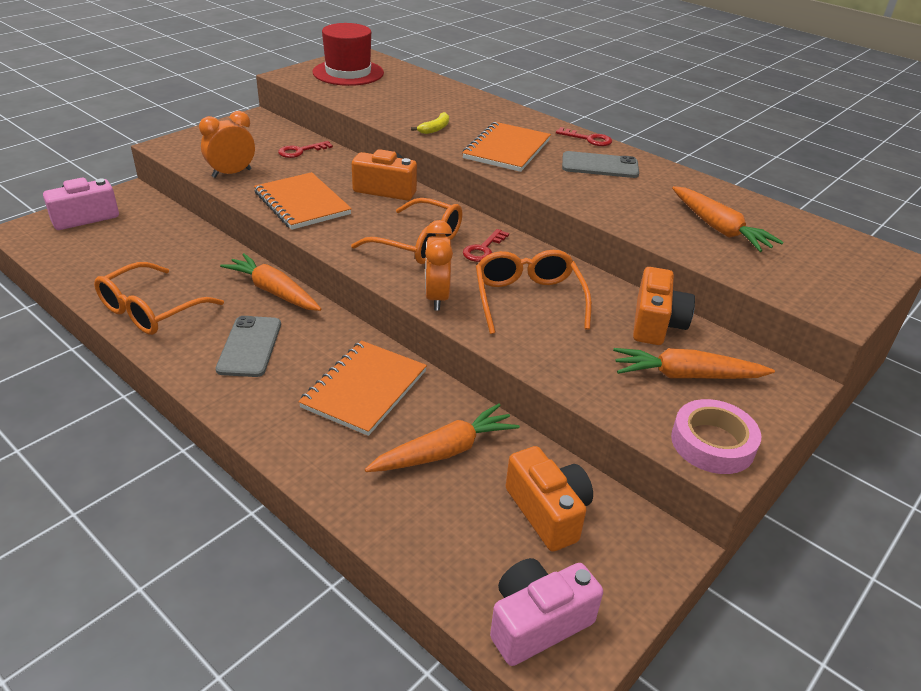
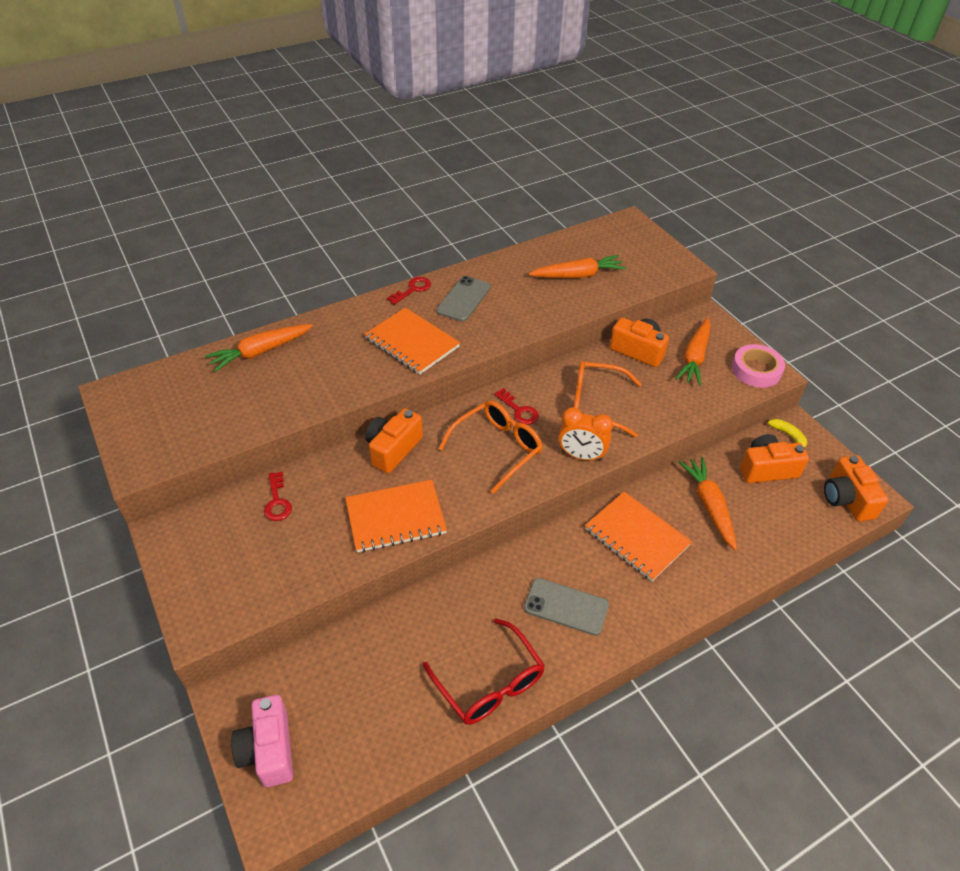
camera: 70 degrees left, 10 degrees up
orange glasses [94,262,224,335] -> red glasses [423,618,545,725]
orange clock [199,111,255,178] -> none
orange carrot [220,253,321,311] -> orange carrot moved to [205,324,313,372]
red hat [312,23,384,86] -> none
yellow banana [411,112,449,134] -> yellow banana moved to [768,419,807,448]
pink camera [490,558,603,666] -> orange camera [824,455,888,522]

